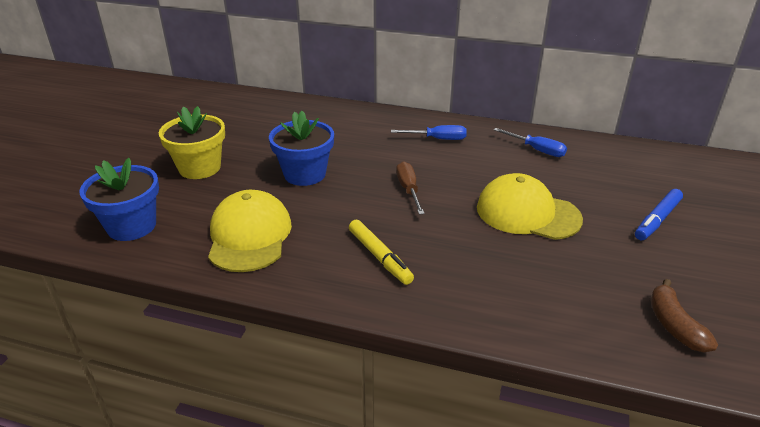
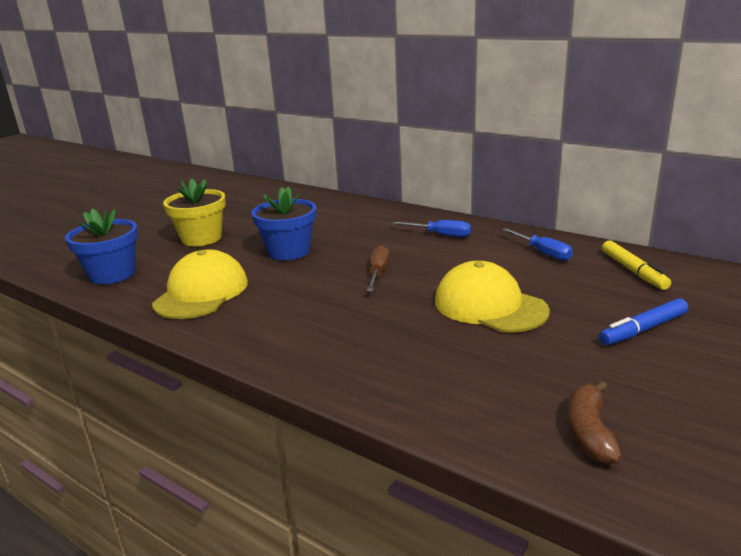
camera: 20 degrees right, 10 degrees down
yellow marker [349,219,414,285] -> yellow marker moved to [602,241,671,290]

